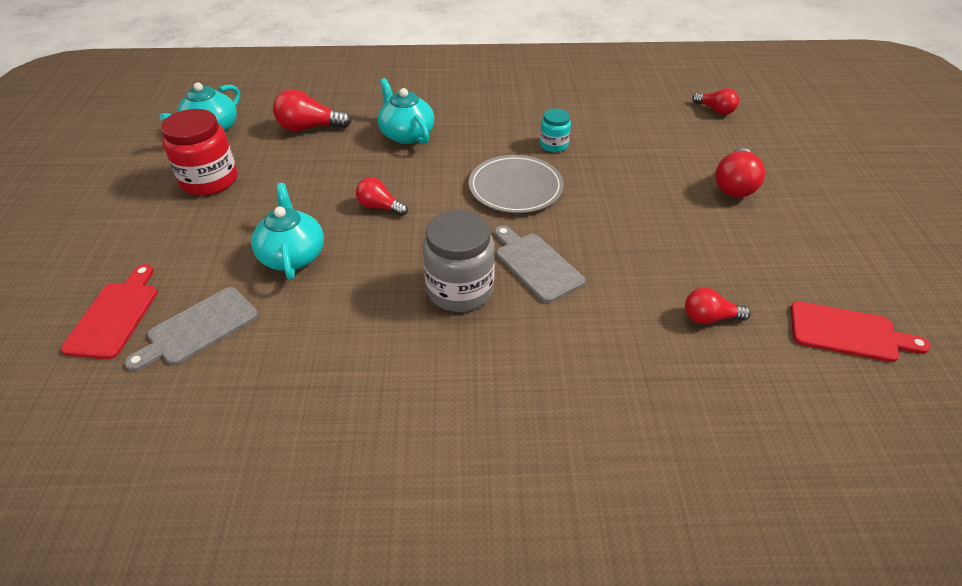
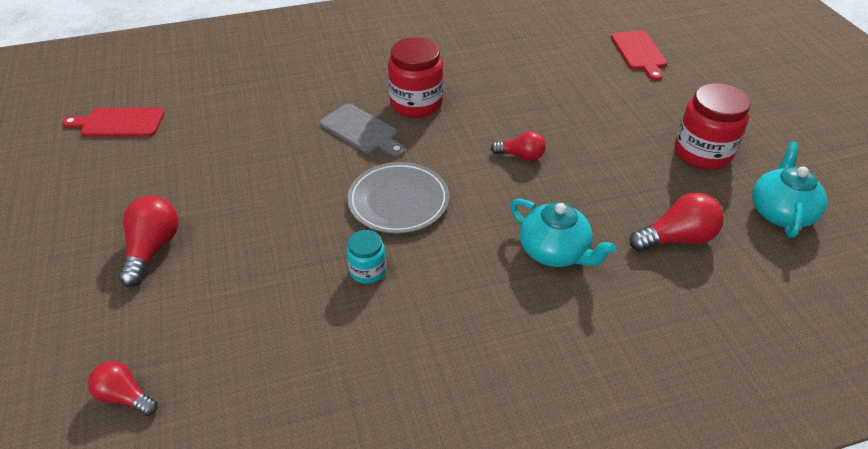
camera: 165 degrees right, 0 degrees up
grey cutting board [125,287,258,372] -> none
turquoise teapot [251,183,324,280] -> none
grey jar [422,210,495,312] -> red jar [388,37,443,118]
red light bulb [685,288,751,324] -> none

